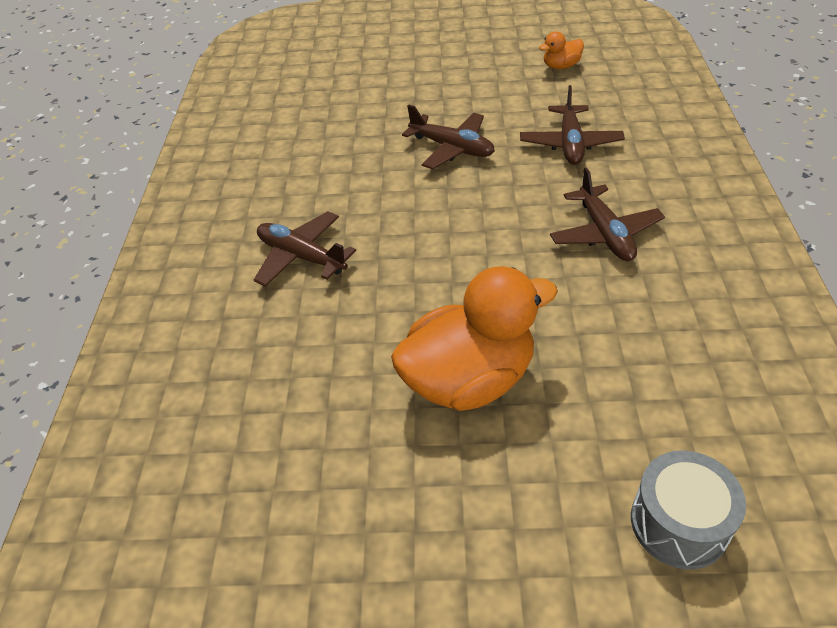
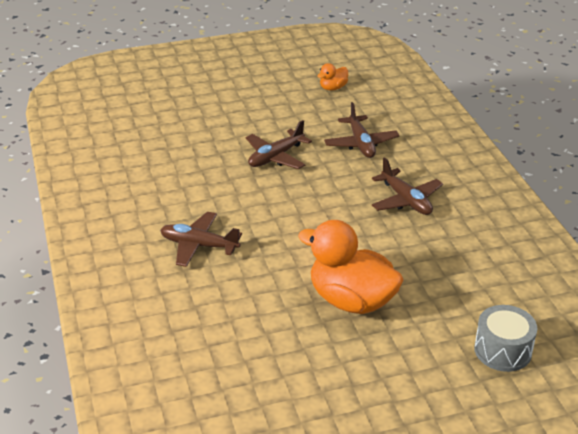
camera: 20 degrees left, 10 degrees down
orange duck [391,266,558,411] -> orange duck turned 105 degrees counterclockwise [298,220,404,314]
brown plane [402,104,495,169] -> brown plane turned 120 degrees clockwise [246,120,312,169]

